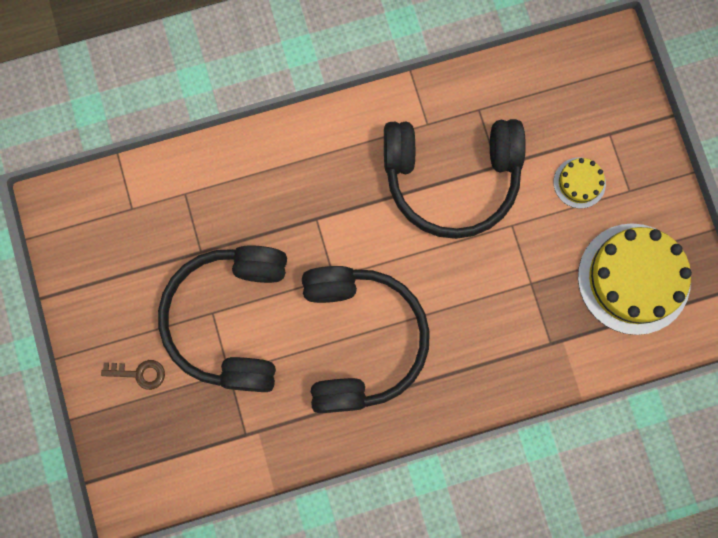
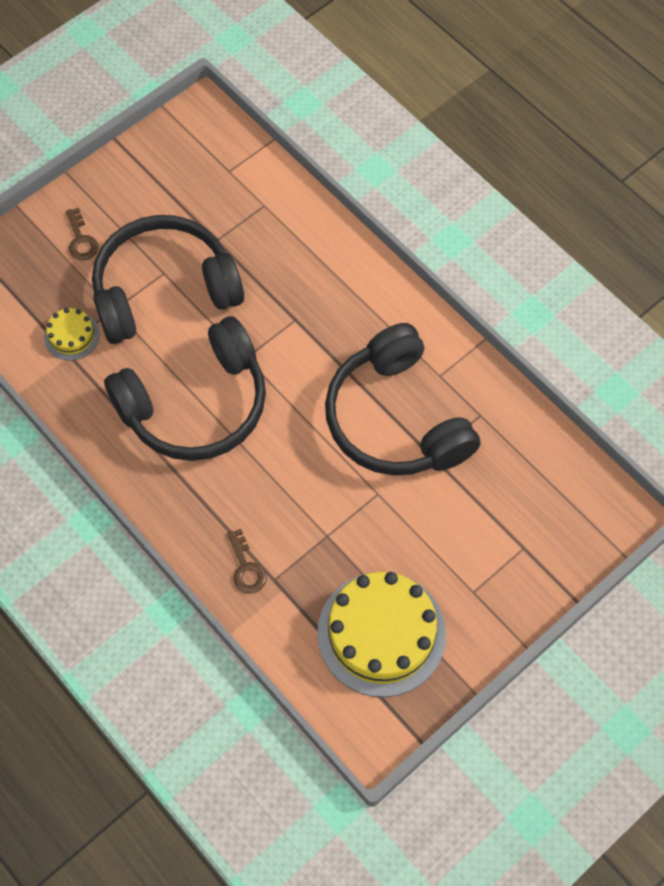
camera: 65 degrees right, 15 degrees down
yellow cake [554,158,606,208] -> yellow cake moved to [44,308,100,360]
none -> brown key [227,529,267,594]

